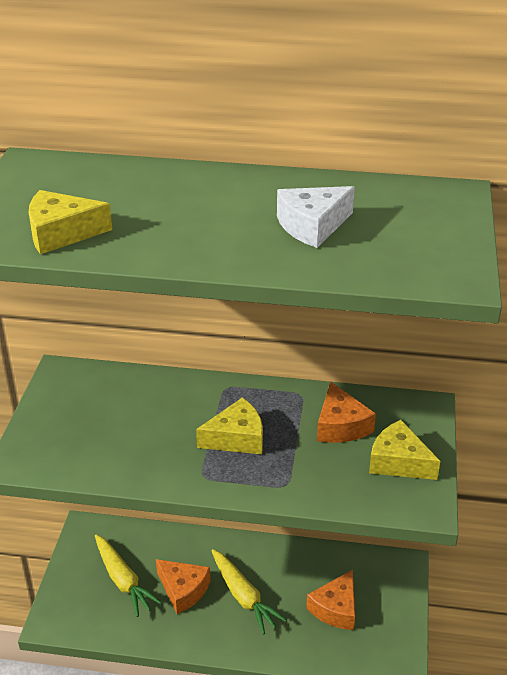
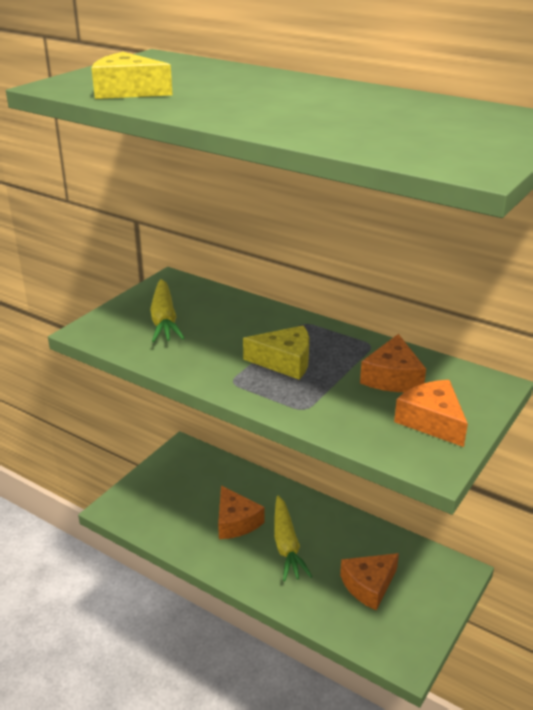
camera: 25 degrees right, 5 degrees down
yellow carrot [95,535,162,617] -> yellow carrot moved to [150,279,184,342]
white cheese [277,186,355,248] -> none
yellow cheese [369,420,440,480] -> orange cheese [394,380,468,447]

